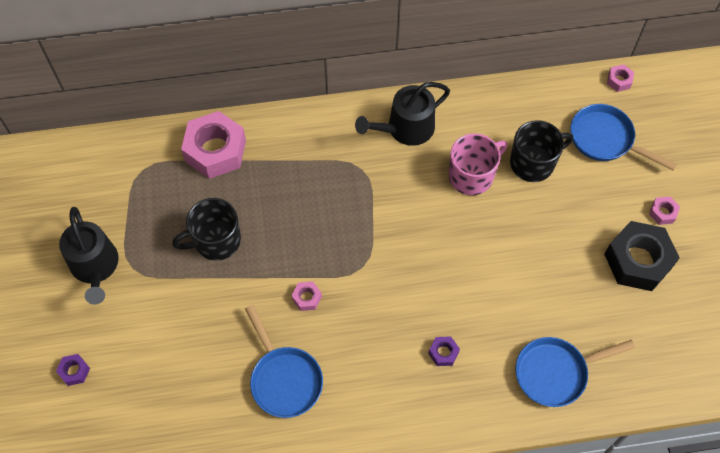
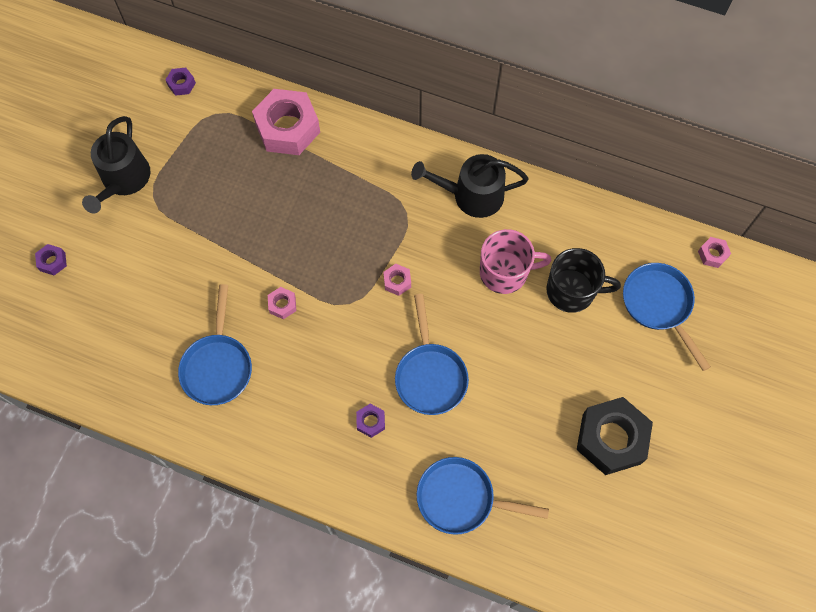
camera: 30 degrees right, 5 degrees up
black mug [172,198,241,261] -> none
pink nut [649,197,680,225] -> pink nut moved to [383,264,411,296]
none -> purple nut [166,68,196,96]
none -> blue pan [395,294,469,415]

